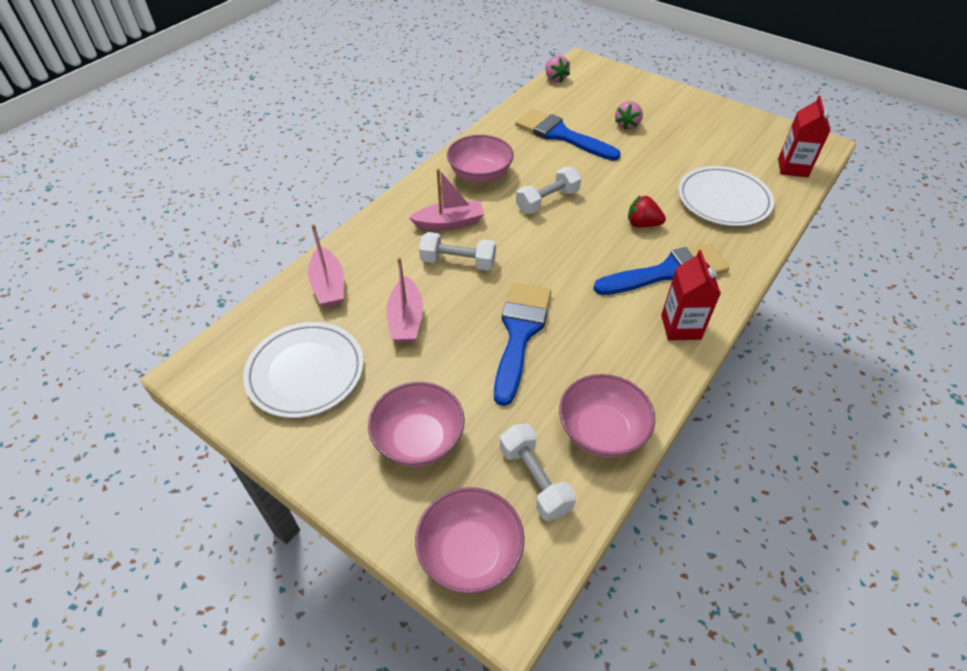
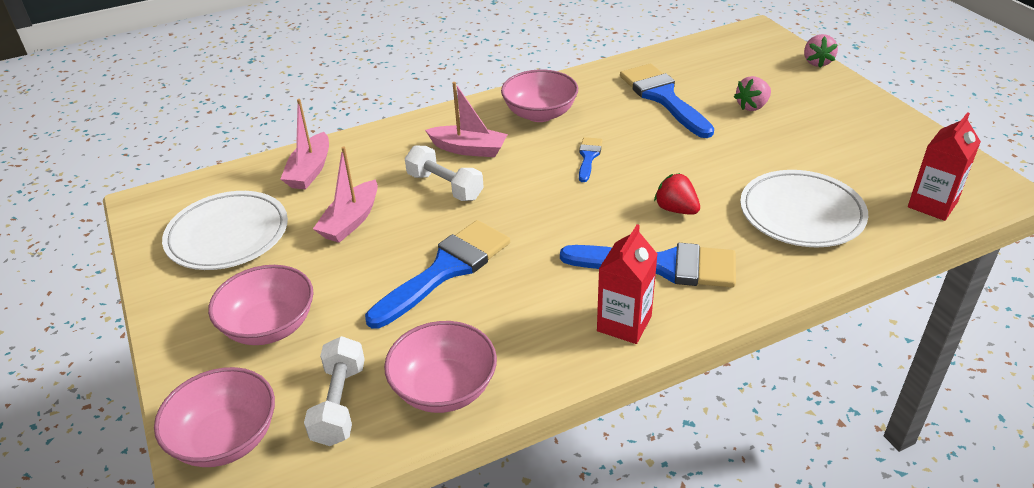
camera: 30 degrees right, 10 degrees down
white dumbbell [516,167,581,214] -> blue brush [579,137,603,182]
pink strawberry [545,56,570,83] -> pink strawberry moved to [804,34,838,67]

